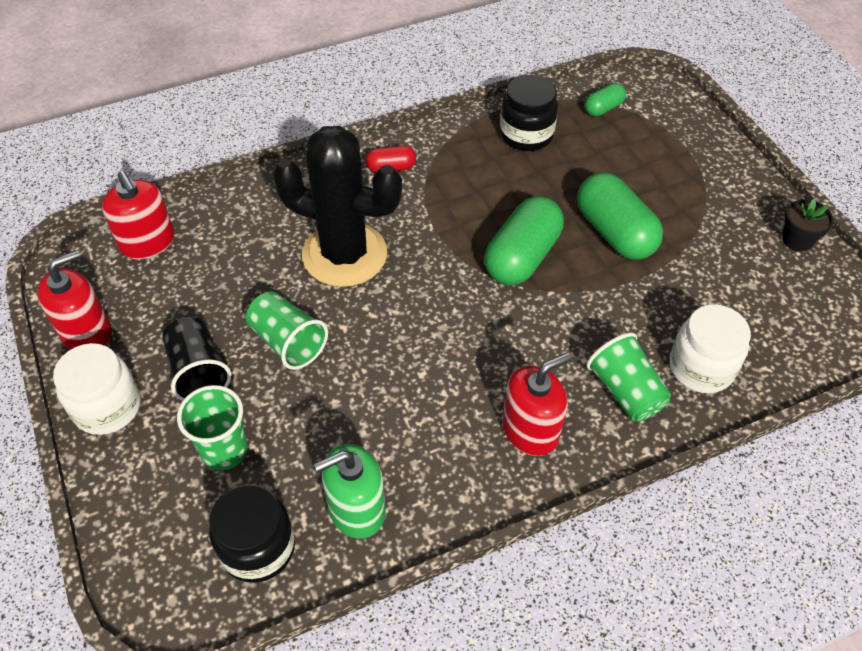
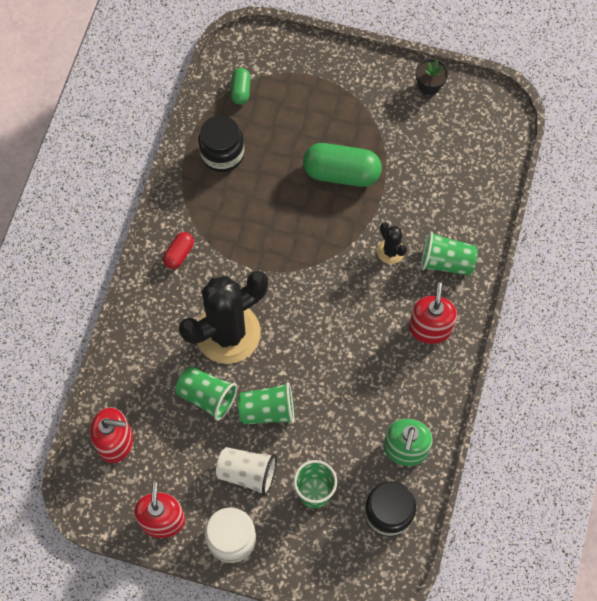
camera: 50 degrees left, 15 degrees up
black cup [162,317,231,401] -> white cup [216,447,277,496]
green capsule [484,196,564,285] -> none
white jar [670,304,751,393] -> none
none -> green cup [176,366,237,421]
none -> black cactus [377,222,407,264]

